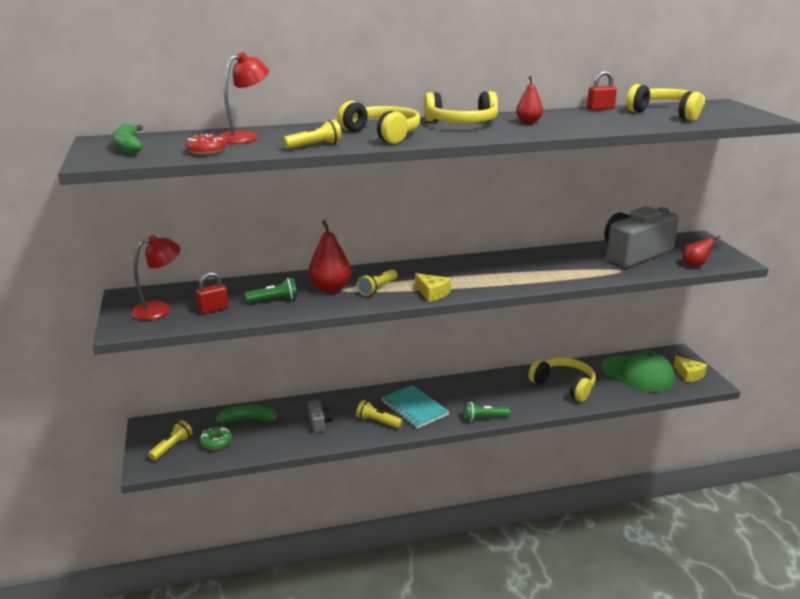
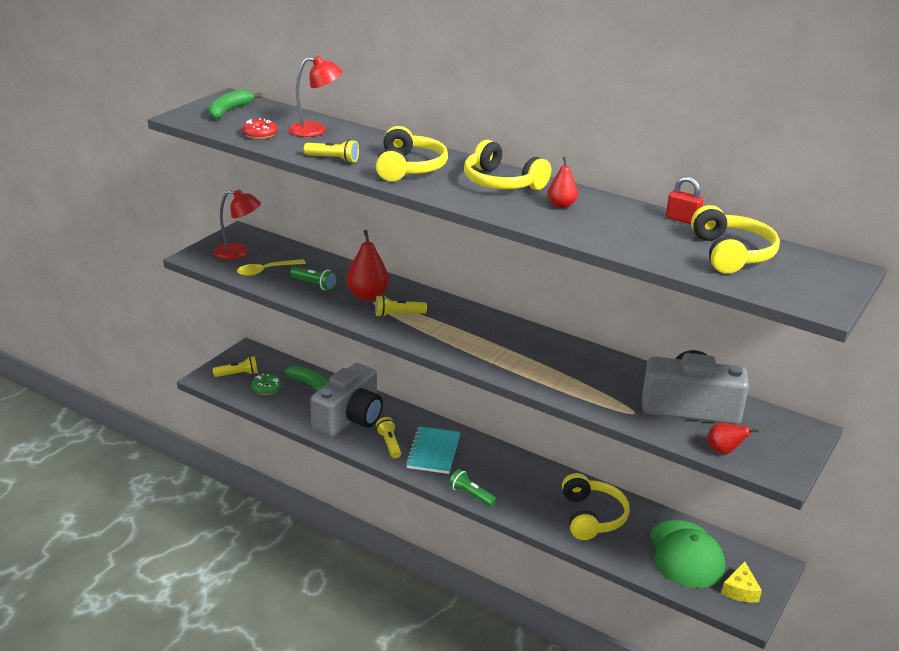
camera: 45 degrees right, 5 degrees up
red padlock [196,272,229,314] -> yellow spoon [237,259,306,276]
grey camera [308,400,332,433] -> grey camera [310,363,383,437], size x2.38
yellow cheese [415,273,451,302] -> none

